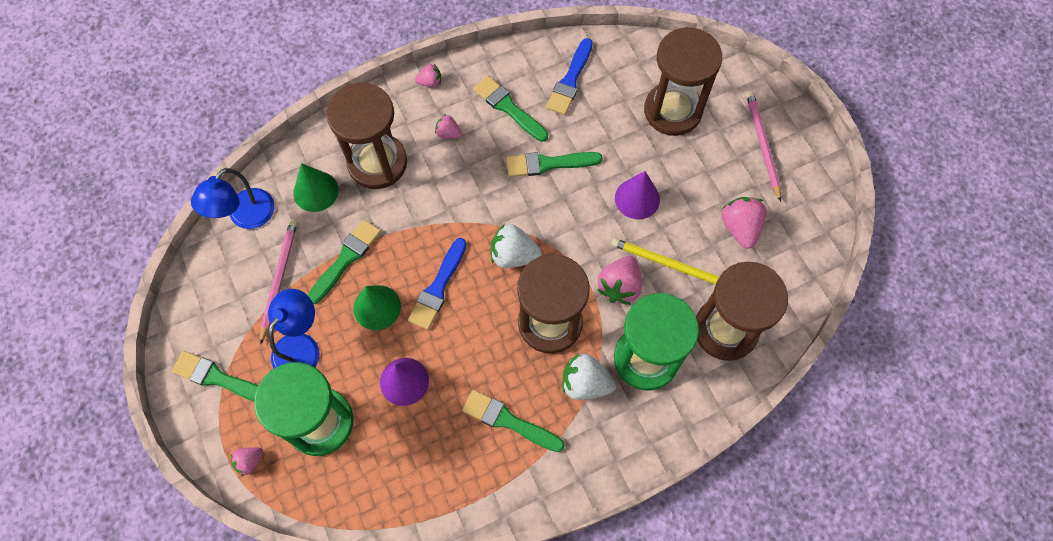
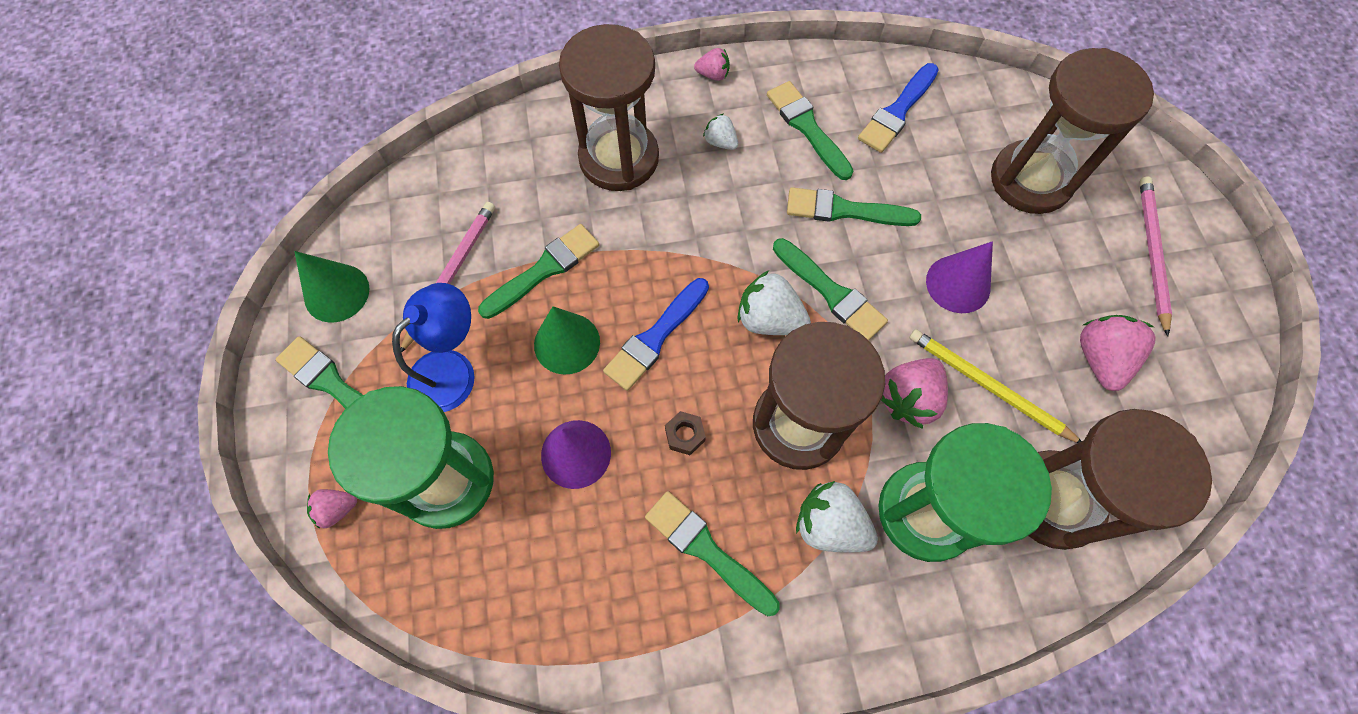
camera: 15 degrees right, 0 degrees up
blue lamp [191,168,274,229] -> none
green cone [294,163,339,212] -> green cone moved to [294,251,370,323]
pink strawberry [435,114,462,139] -> white strawberry [703,114,738,150]
none -> brown nut [665,411,706,455]
none -> green brush [773,238,888,341]

